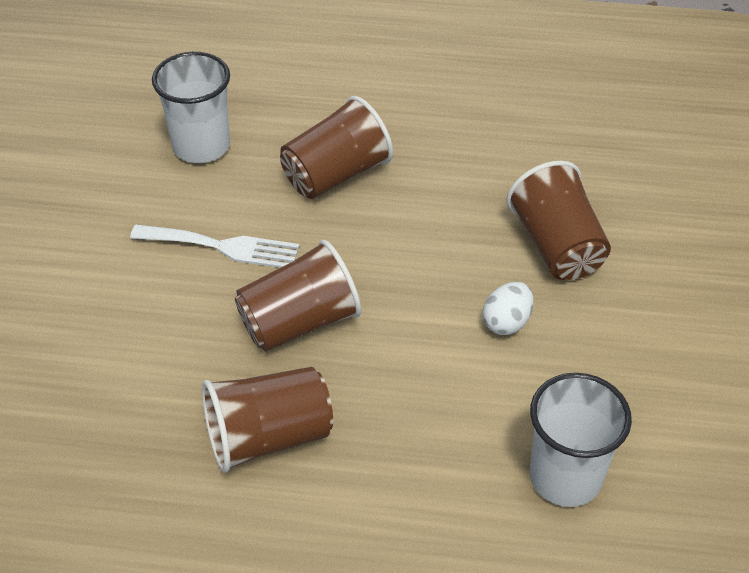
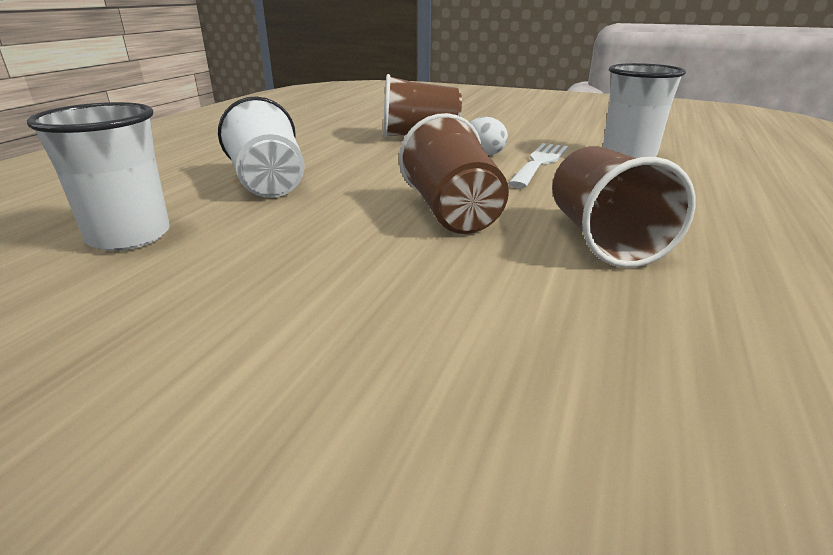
camera: 75 degrees left, 20 degrees down
white fork [130,225,300,268] -> white fork moved to [508,143,568,188]
brown cup [280,96,393,199] -> white cup [218,96,305,198]

